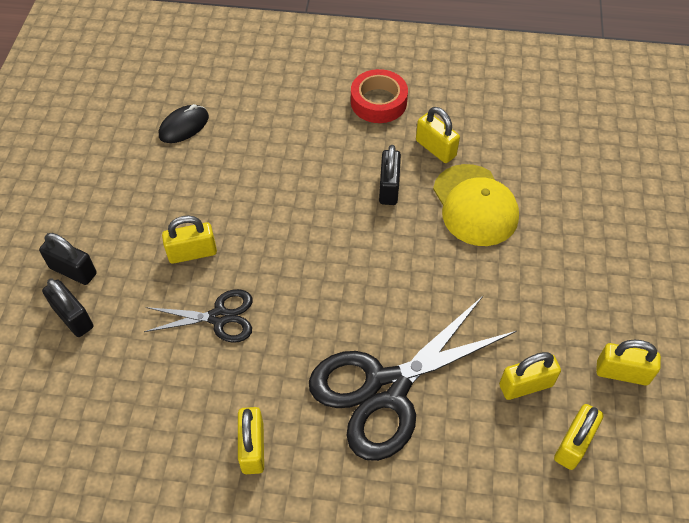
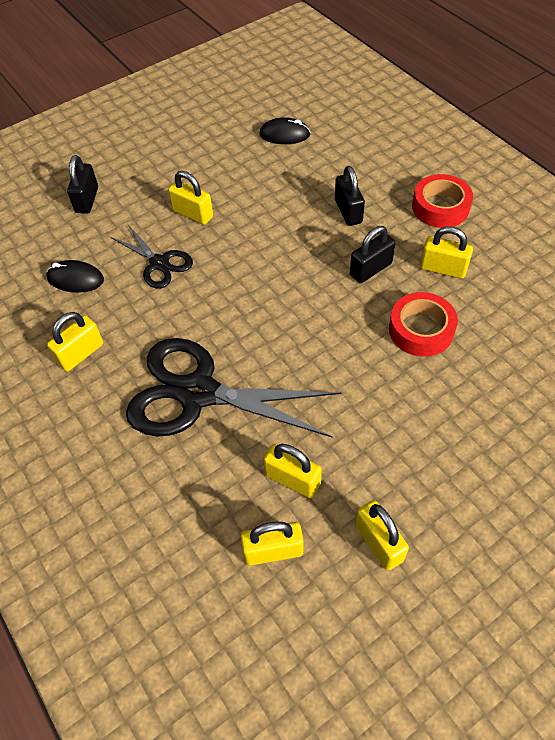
camera: 50 degrees right, 0 degrees up
black padlock [39,233,97,285] -> black padlock moved to [335,166,365,226]
yellow padlock [416,107,460,163] -> yellow padlock turned 75 degrees counterclockwise [420,226,473,279]
yellow cap [433,164,519,246] -> red tape [389,292,458,357]
none -> black mouse [46,260,104,293]

